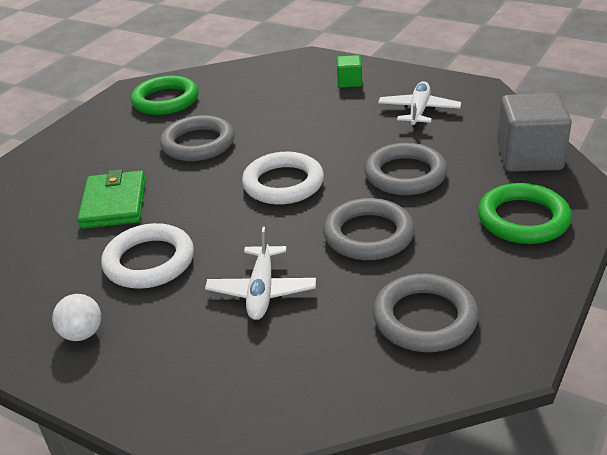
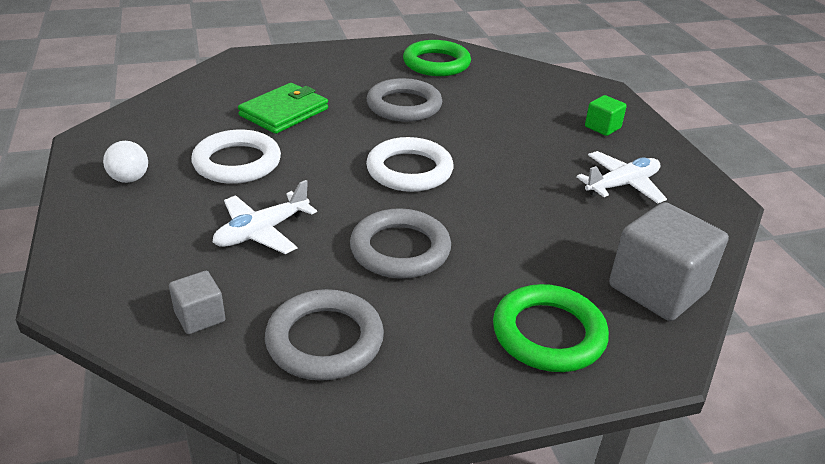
camera: 40 degrees right, 0 degrees up
grey ring [365,143,448,195] -> none
none -> grey cube [169,271,226,334]

